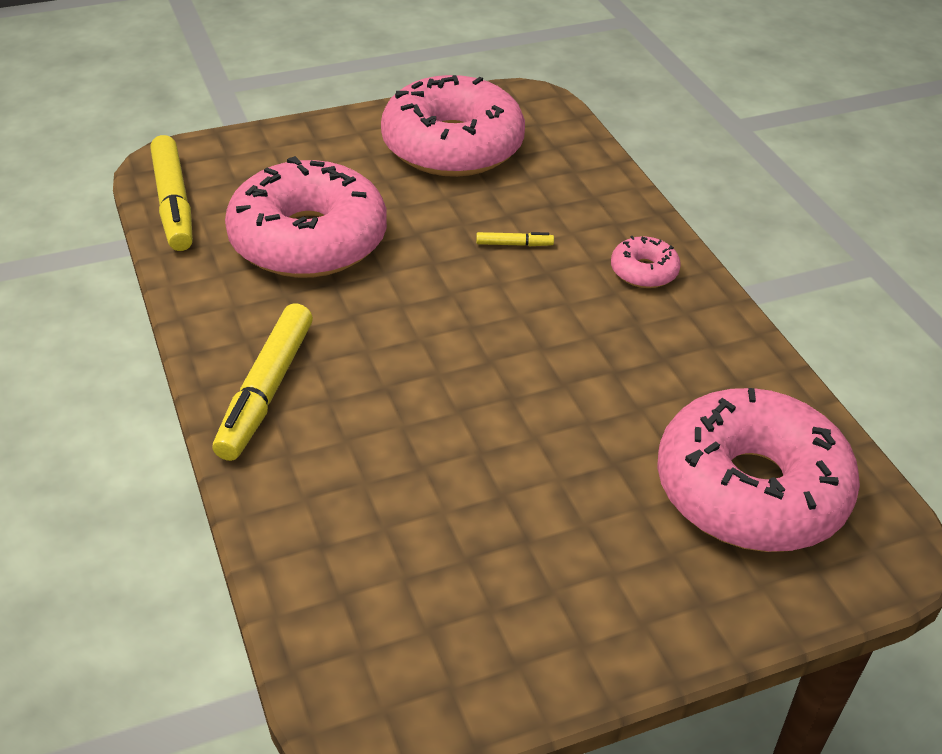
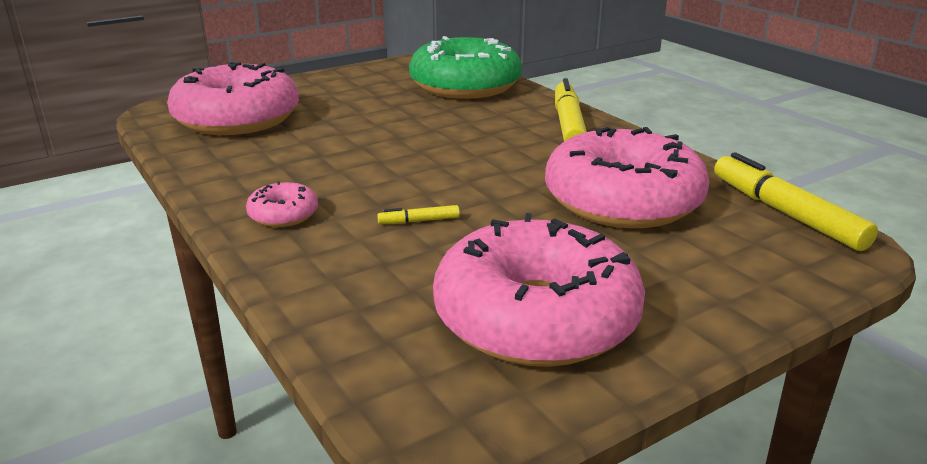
camera: 170 degrees right, 15 degrees down
none -> green donut [409,36,522,99]

